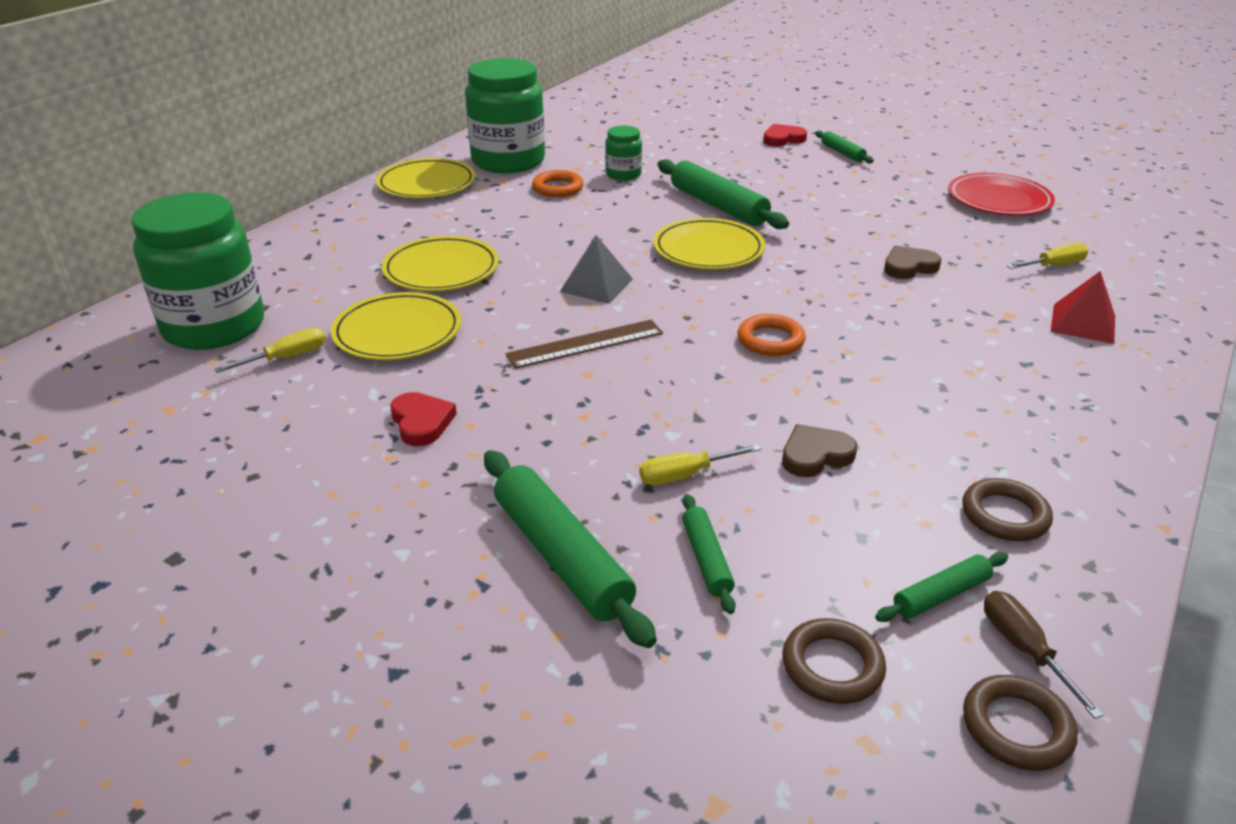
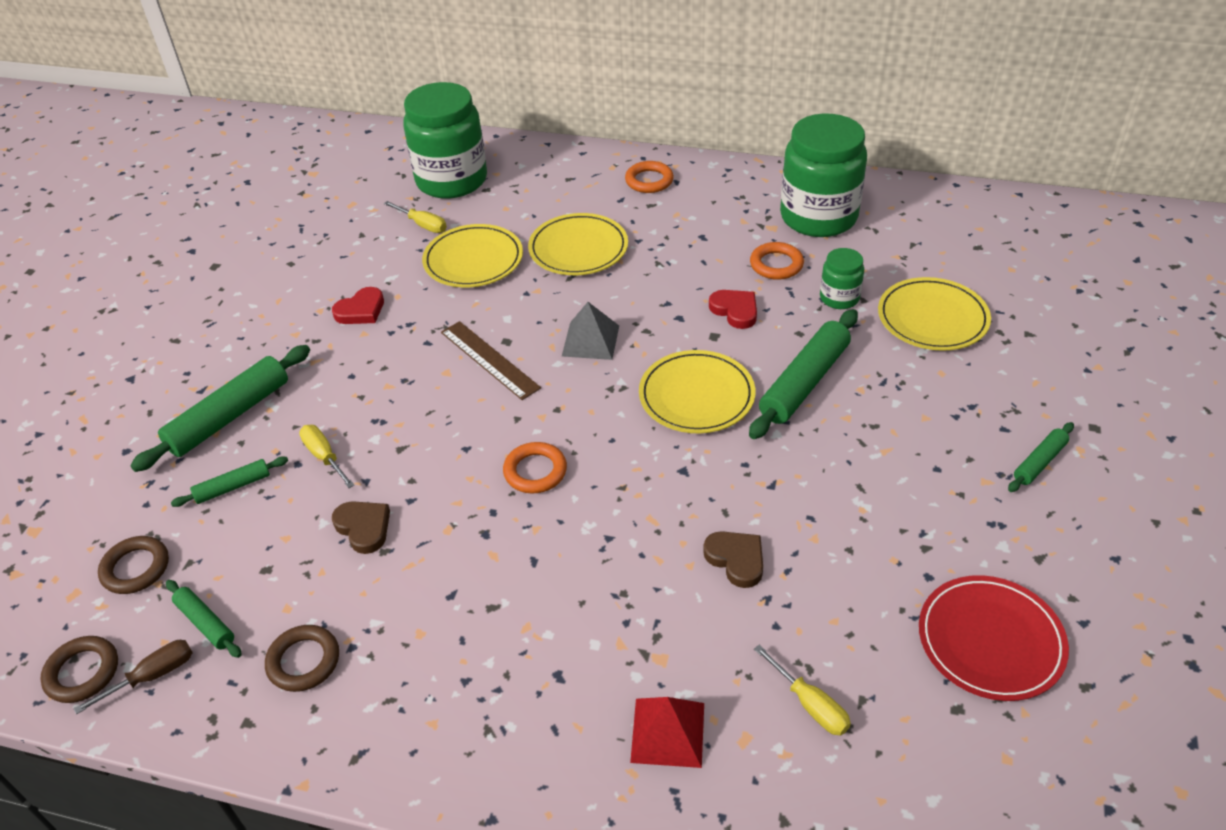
camera: 75 degrees right, 10 degrees up
yellow plate [376,158,476,198] -> yellow plate moved to [878,277,991,351]
red heart [763,124,807,147] -> red heart moved to [709,290,757,329]
none -> orange ring [625,161,674,193]

